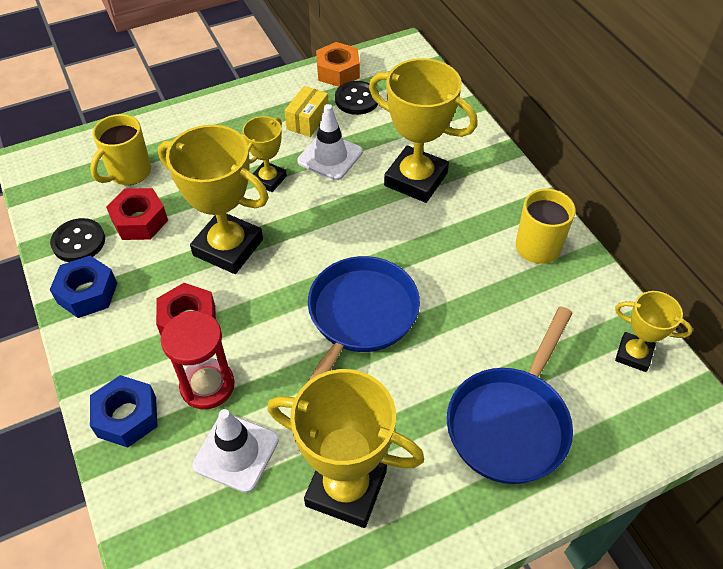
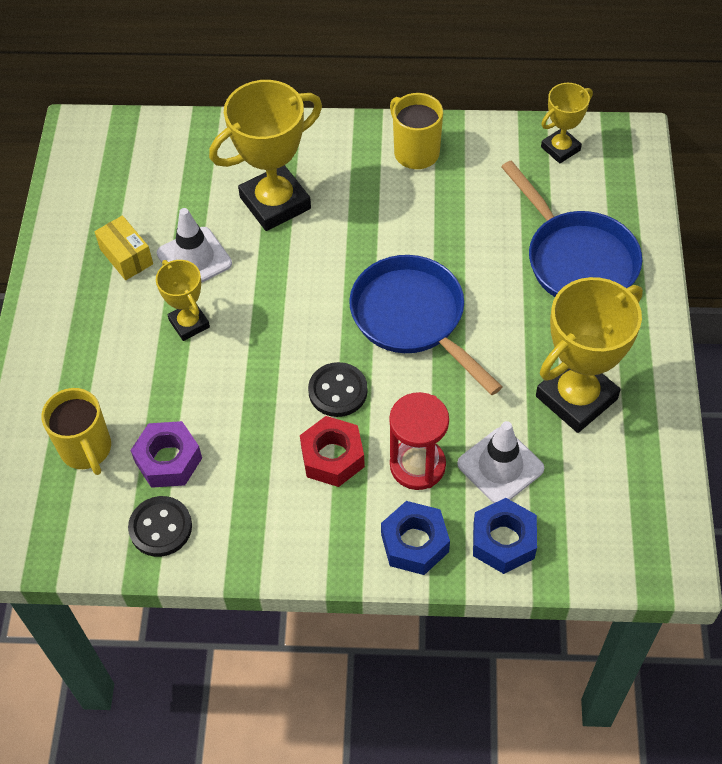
camera: 60 degrees left, 5 degrees up
blue nut [50,256,117,318] -> blue nut moved to [473,498,537,574]
red nut [106,188,168,240] -> purple nut [130,421,202,488]
yellow trophy [158,125,269,274] -> none
orange nut [316,42,360,87] -> none
black button [335,81,379,115] -> black button moved to [308,362,368,417]

